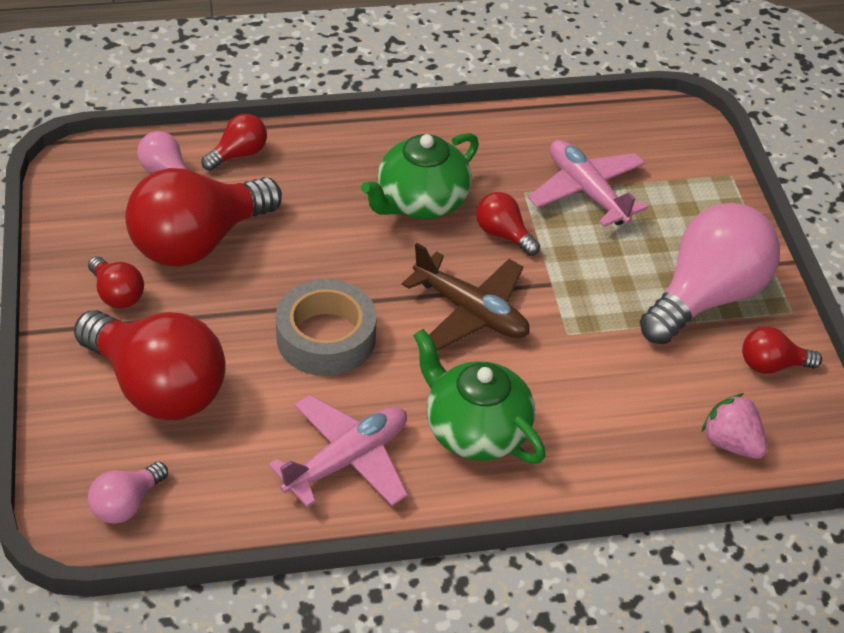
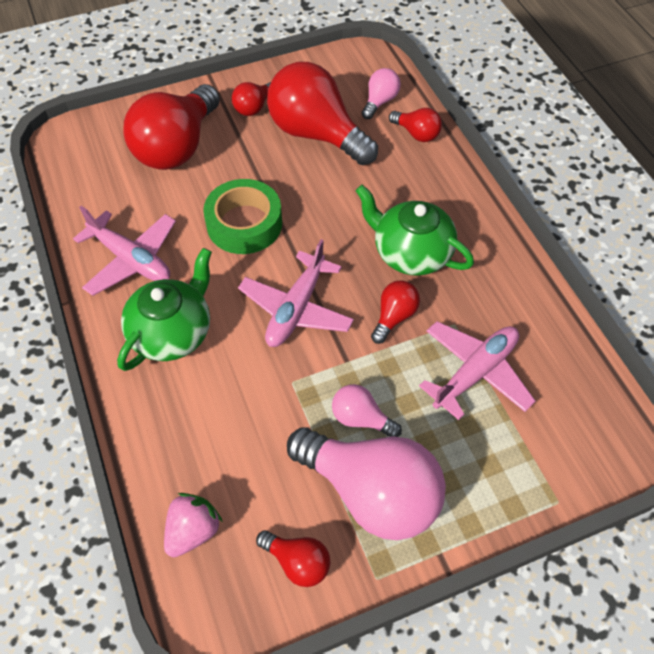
camera: 80 degrees right, 10 degrees up
pink light bulb [88,462,168,524] -> pink light bulb moved to [332,384,402,437]
grey tape [275,279,377,376] -> green tape [203,179,282,254]
brown plane [402,243,530,350] -> pink plane [238,239,354,347]
red light bulb [742,326,822,374] -> red light bulb turned 135 degrees clockwise [256,530,331,587]

